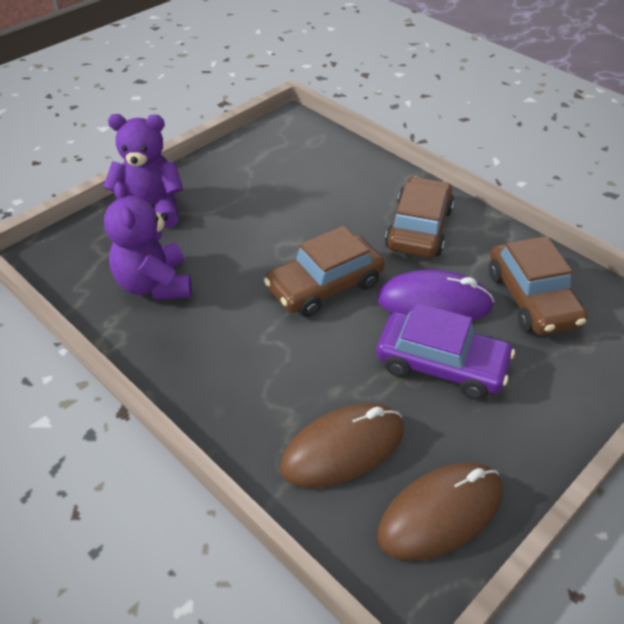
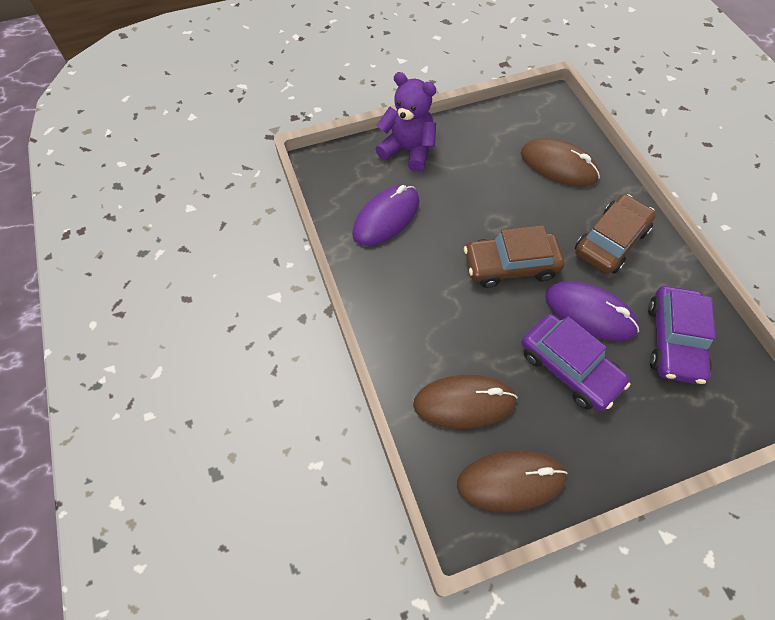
camera: 25 degrees right, 15 degrees up
purple teddy bear [104,182,192,300] -> purple mouse [352,185,420,246]
brown car [489,236,588,335] -> purple car [648,286,716,384]
none -> brown mouse [521,138,600,186]

